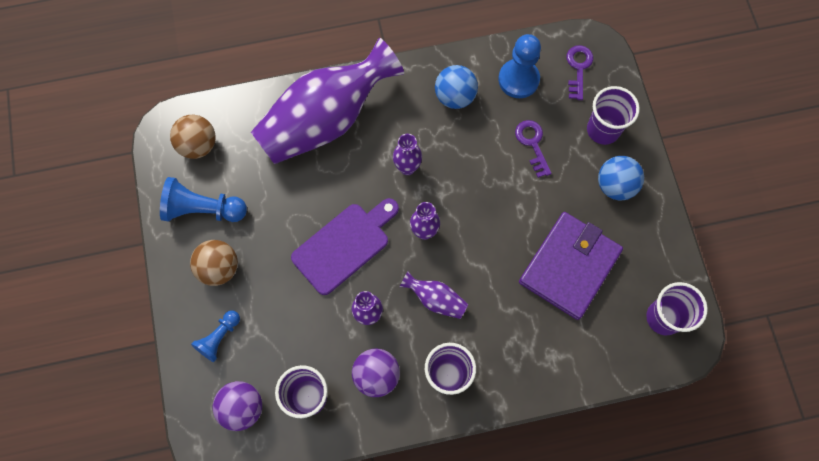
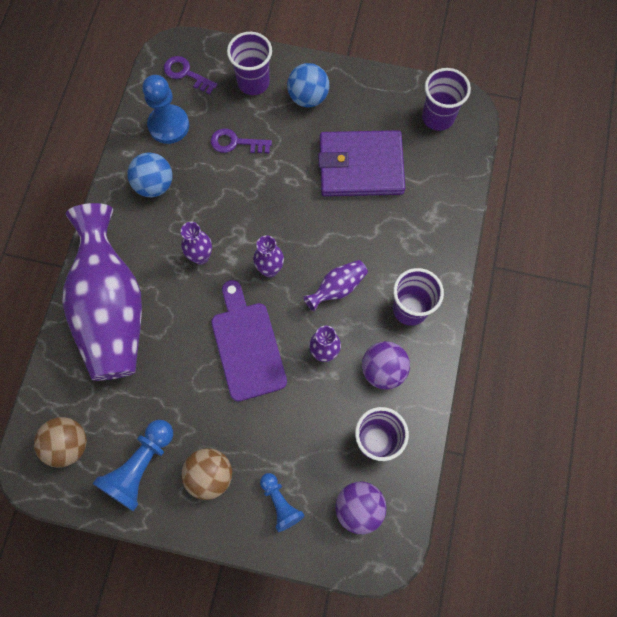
camera: 65 degrees left, 0 degrees up
purple wallet [519,212,623,320] -> purple wallet turned 60 degrees counterclockwise [318,130,405,196]

